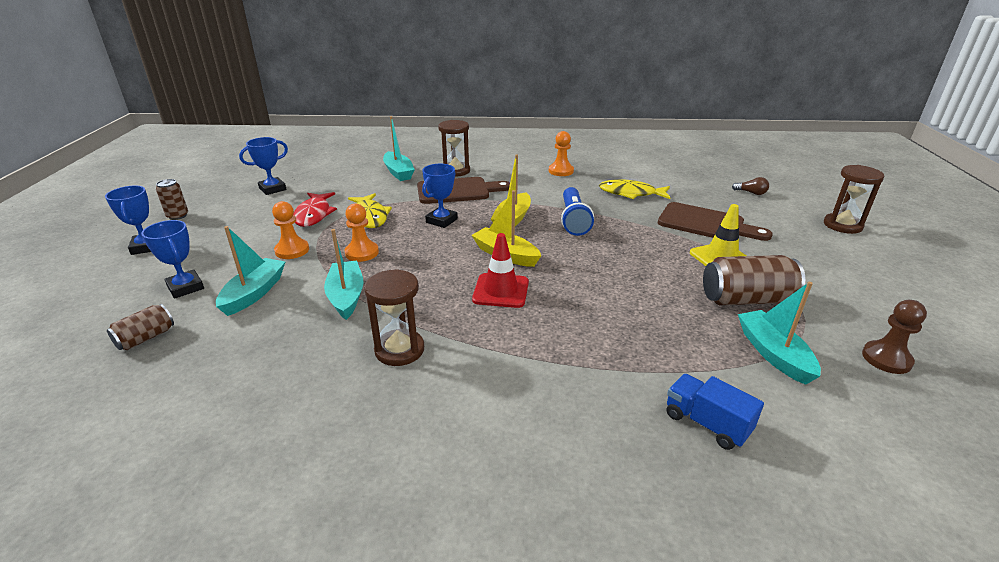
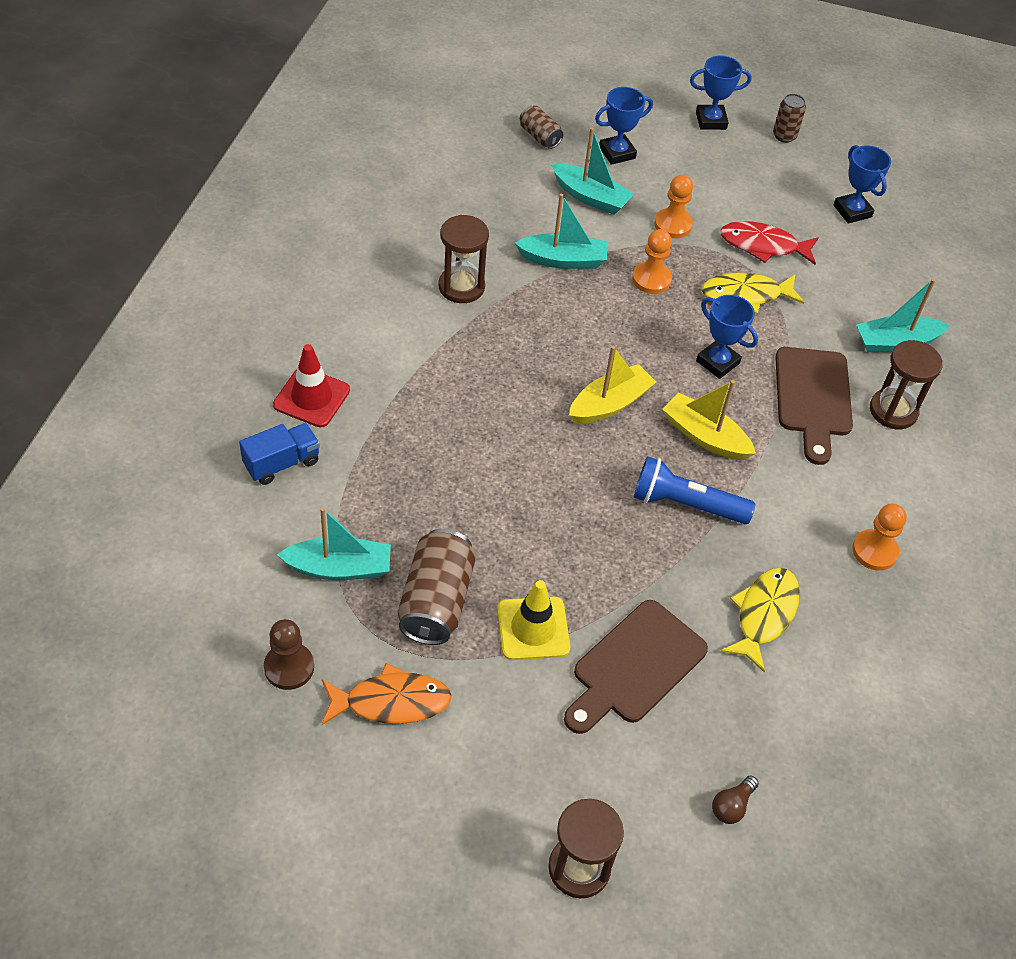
camera: 100 degrees right, 20 degrees up
red traffic cone [472,233,529,308] -> red traffic cone moved to [273,344,350,427]
none -> orange fish [321,663,452,725]

